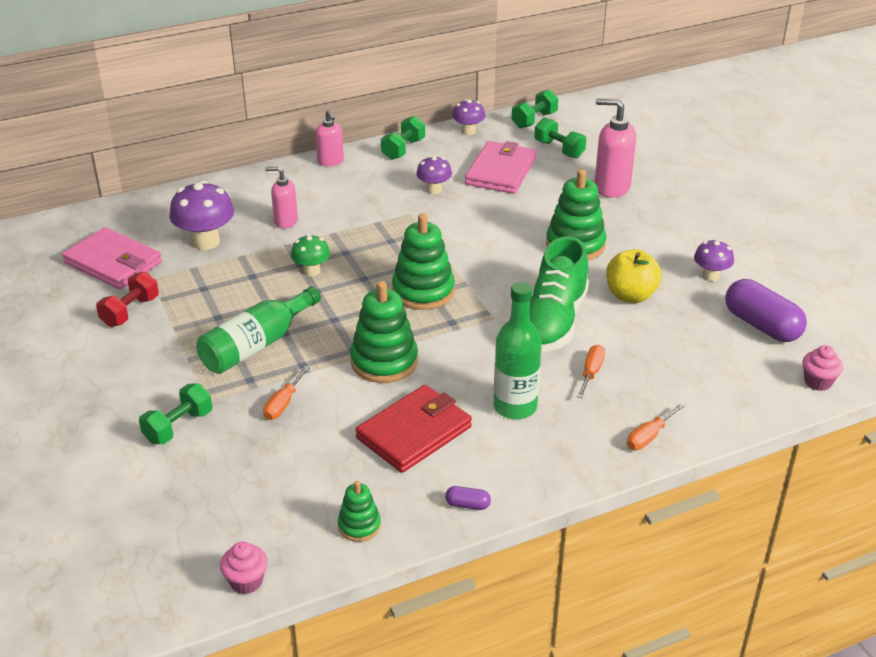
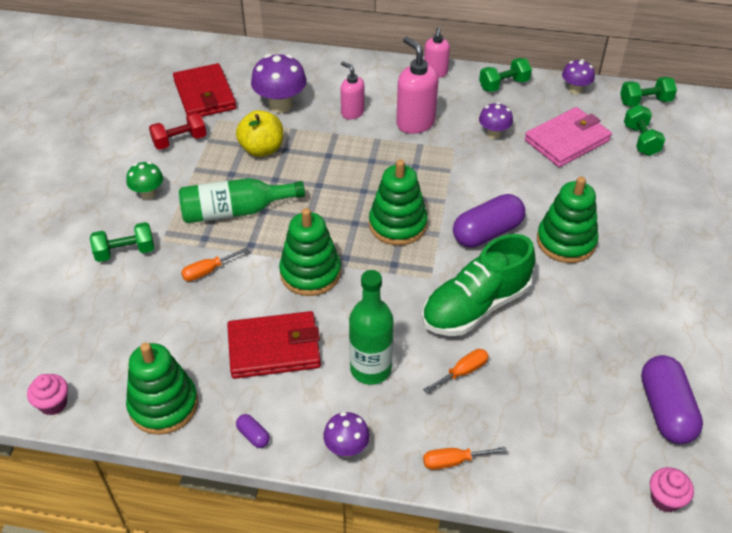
camera: 35 degrees right, 10 degrees up
pink wallet [62,227,162,289] -> red wallet [173,63,237,117]
green mushroom [291,234,330,276] -> green mushroom moved to [127,162,163,200]
green stacking toy [338,481,381,542] -> green stacking toy [126,343,198,435], size x1.83
pink soap dispenser [595,98,636,198] -> pink soap dispenser moved to [396,37,439,134]
yellow apple [606,249,662,303] -> yellow apple moved to [236,110,283,157]
purple mushroom [694,239,734,281] -> purple mushroom moved to [323,412,370,457]
none -> purple capsule [453,194,525,248]

